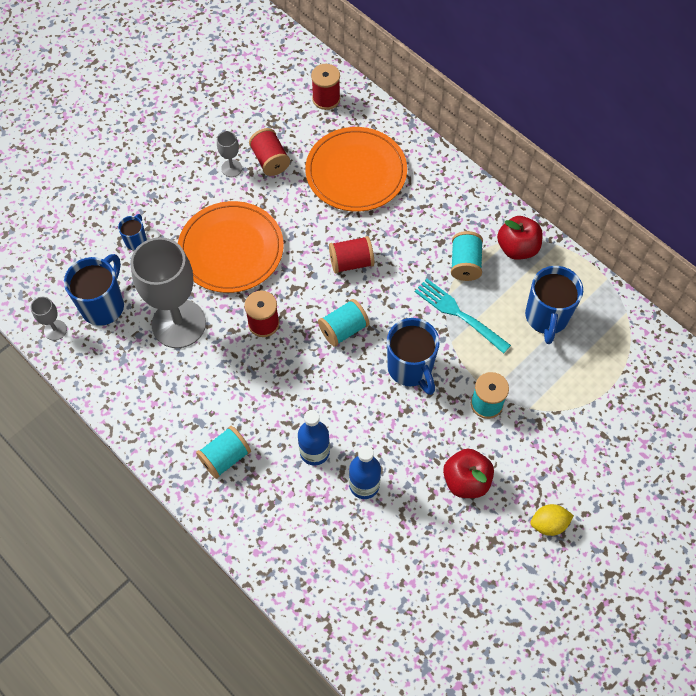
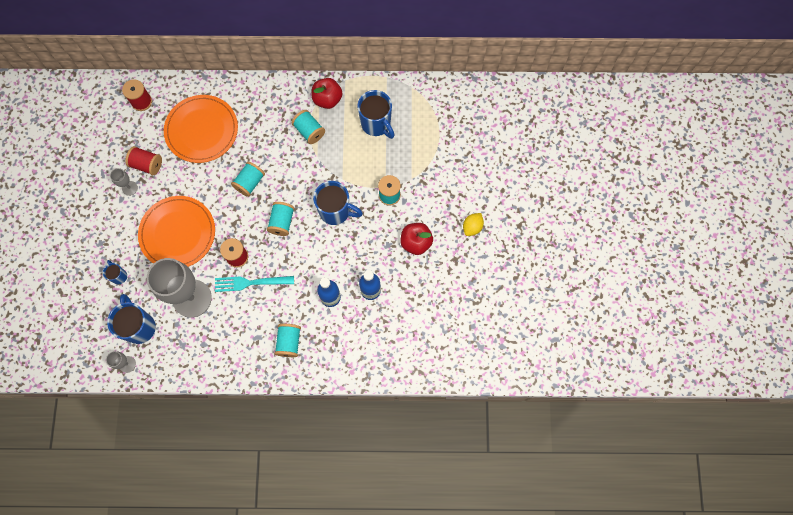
camera: 45 degrees left, 10 degrees up
red spool [329,236,374,273] -> turquoise spool [231,161,265,197]
turquoise fork [415,279,511,354] -> turquoise fork moved to [215,276,294,292]

